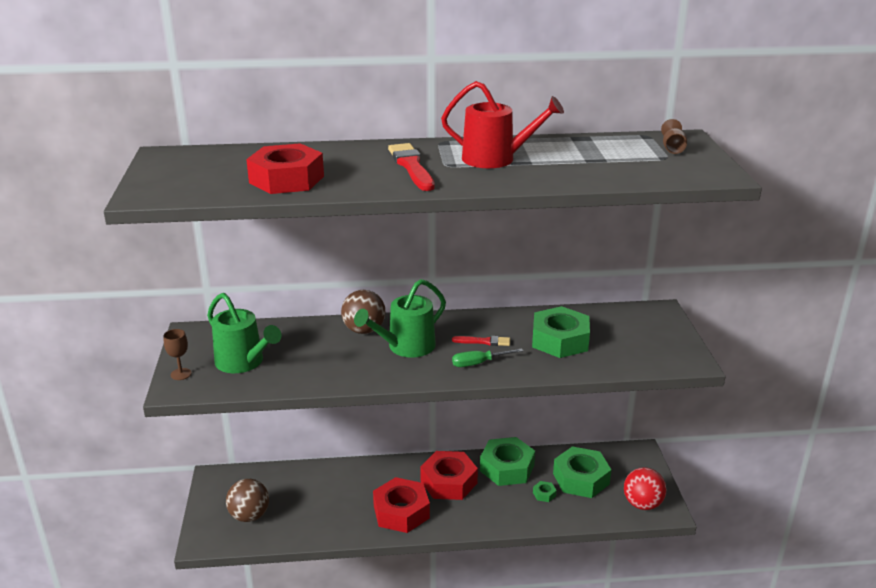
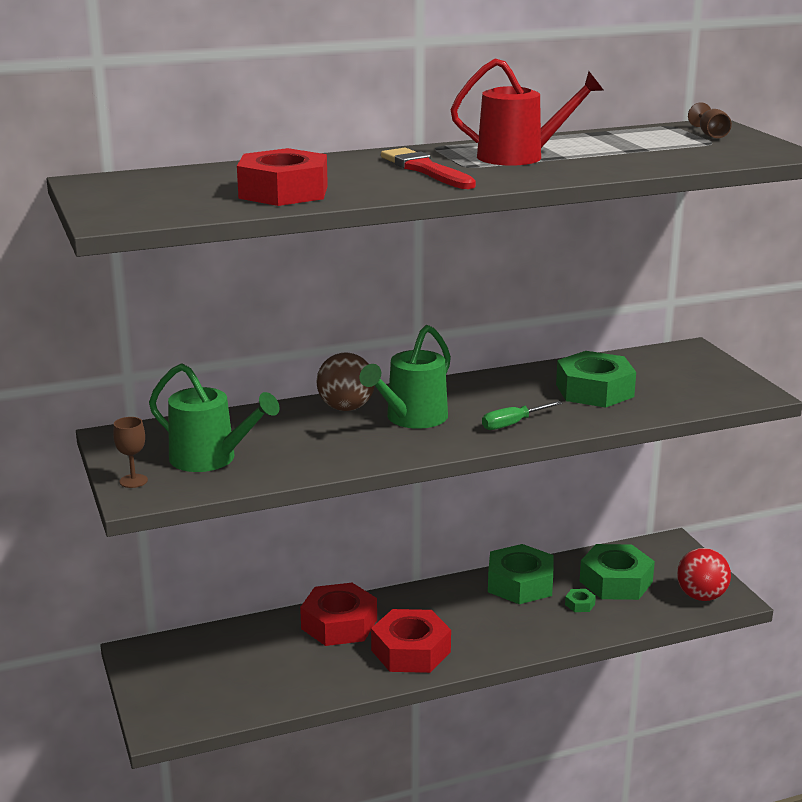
camera: 15 degrees left, 5 degrees down
brown ball [226,479,269,522] -> none
red nut [420,451,478,500] -> red nut moved to [300,583,377,646]
red brush [452,336,510,346] -> none

